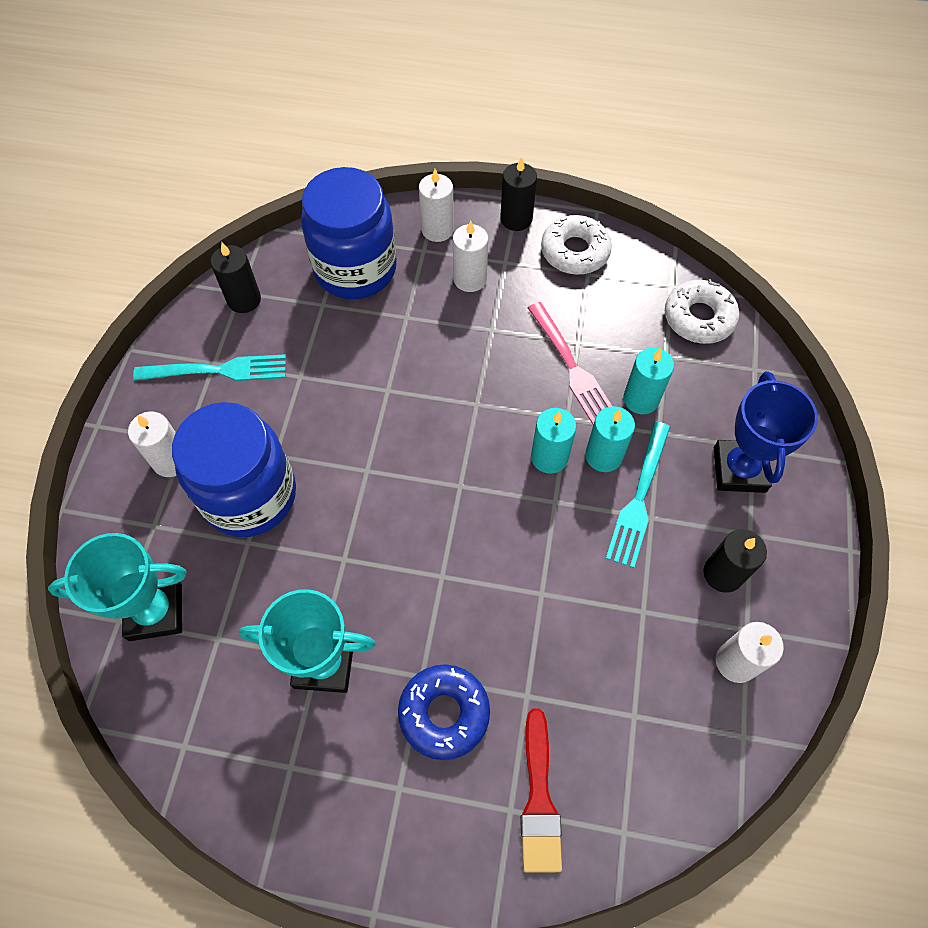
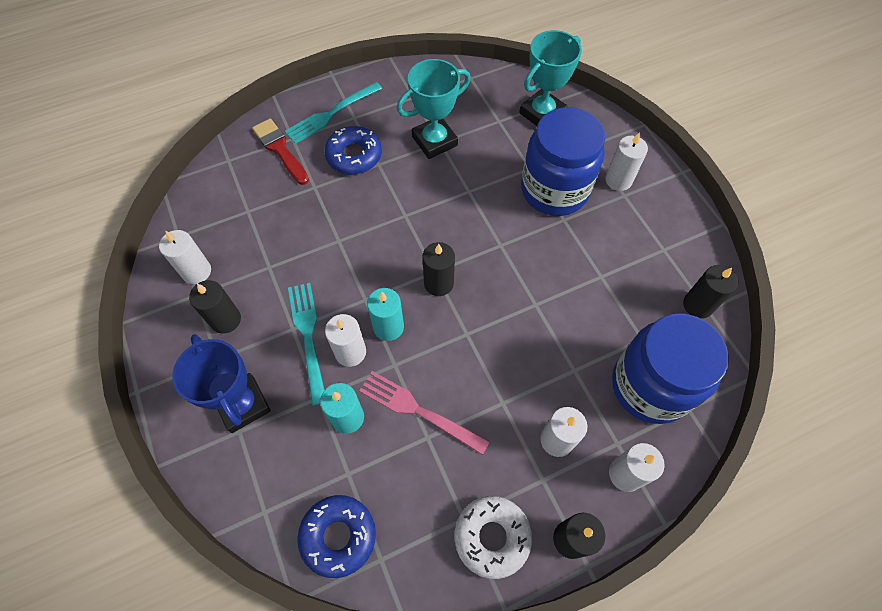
camera: 145 degrees right, 0 degrees up
turquoise fork [133,354,286,381] -> turquoise fork moved to [285,82,382,144]
turquoise candle [585,406,635,472] -> white candle [325,314,366,367]
white donut [665,279,739,344] -> blue donut [297,495,376,578]
none -> black candle [423,242,455,296]

